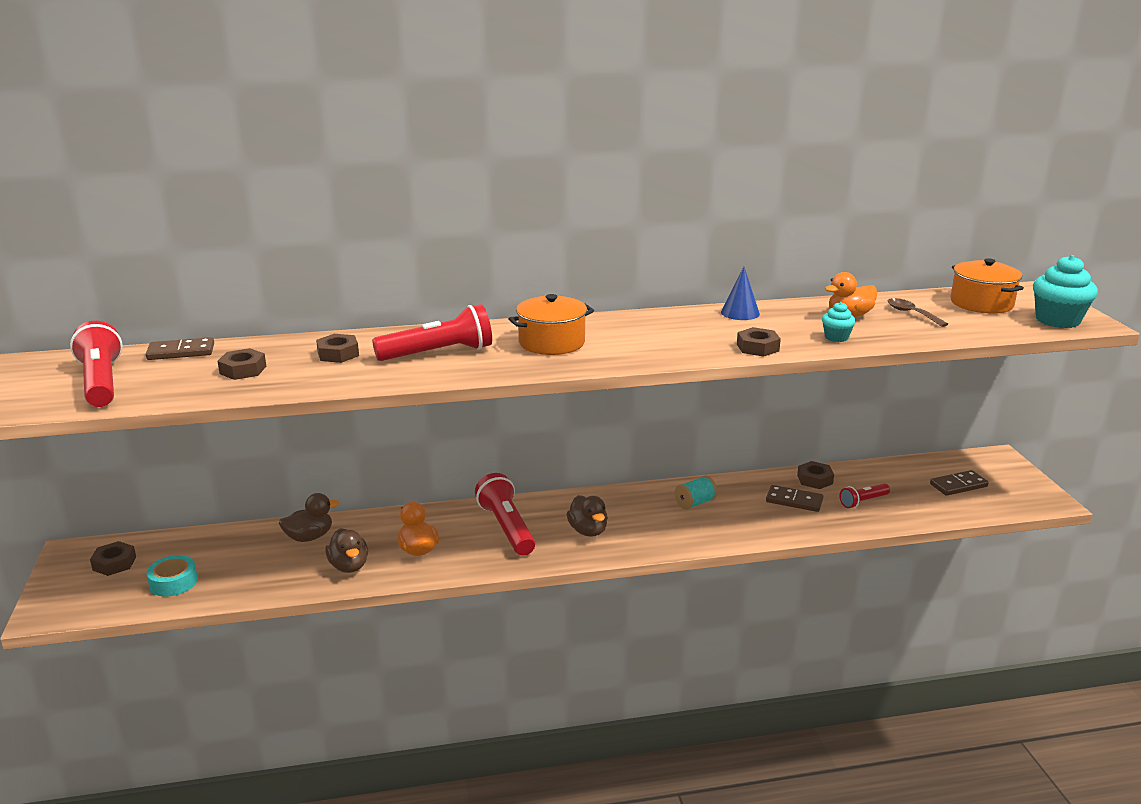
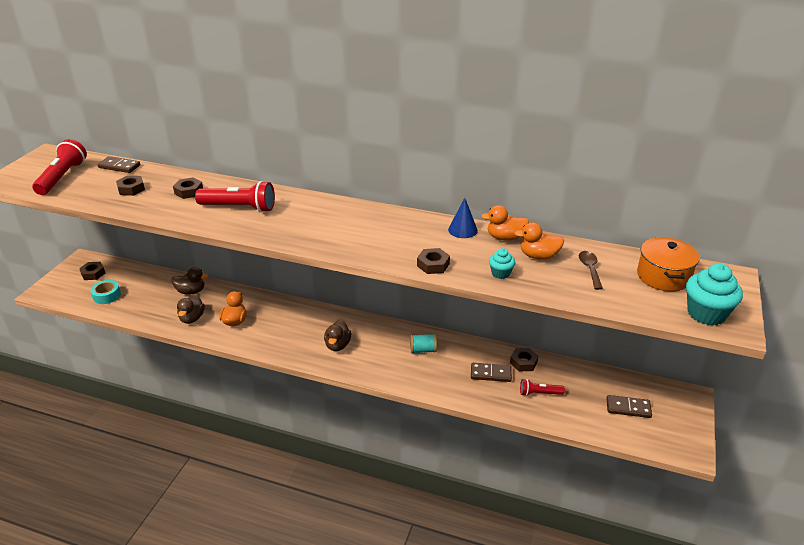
camera: 30 degrees right, 10 degrees up
red flashlight [475,473,535,556] -> none
orange pot [508,294,594,355] -> none
brown domino [766,485,824,512] -> brown domino turned 45 degrees counterclockwise [471,363,512,382]
none -> orange duck [481,205,529,241]

